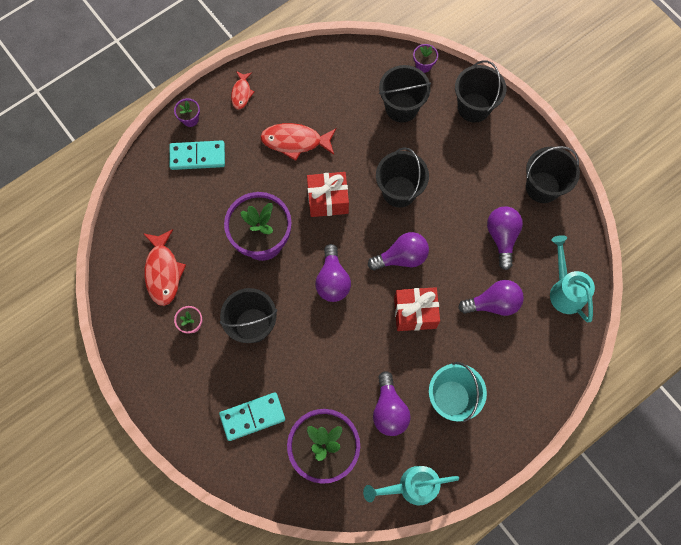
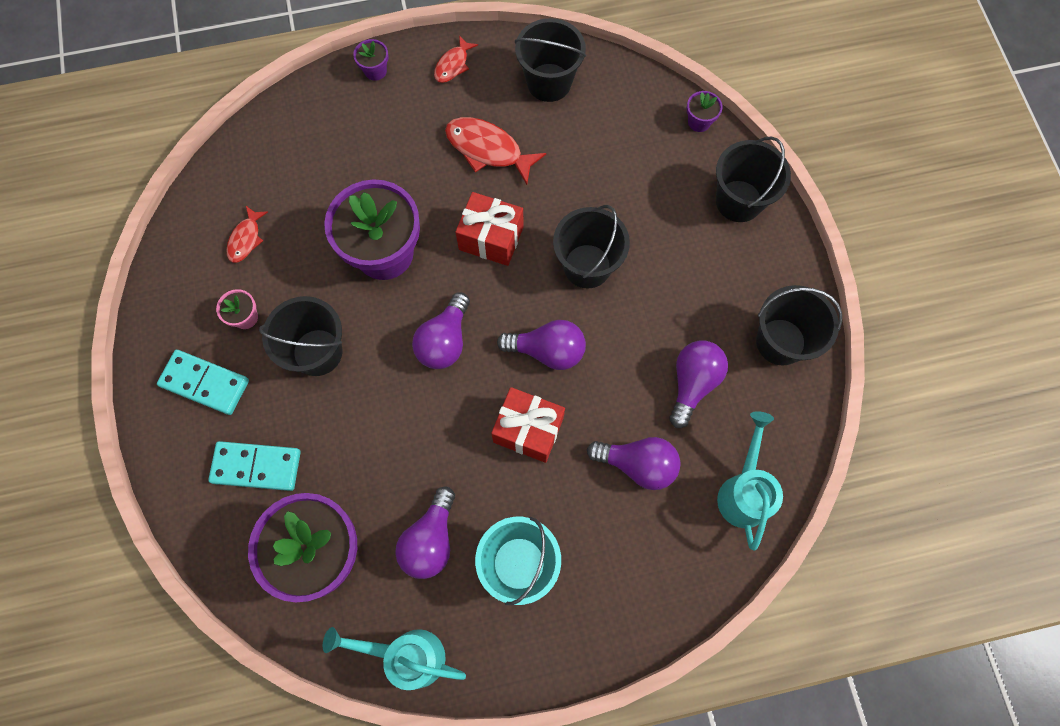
camera: 25 degrees right, 0 degrees up
red fish [143,229,186,306] -> red fish [226,206,268,263], size x0.58
turquoise domino [169,140,225,170] -> turquoise domino moved to [157,350,249,415]
black bucket [379,65,431,123] -> black bucket moved to [515,18,586,102]

